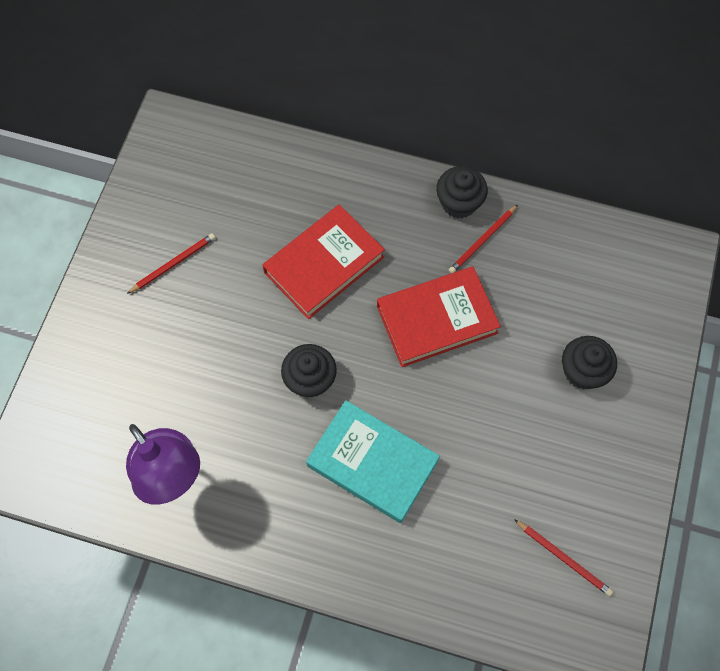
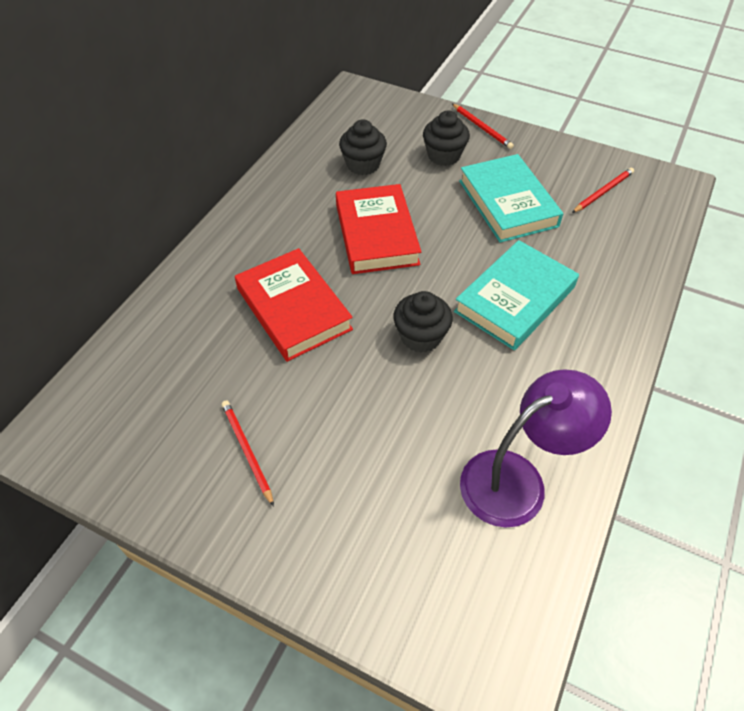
camera: 80 degrees left, 15 degrees down
black cupcake [436,166,488,218] -> black cupcake moved to [339,119,387,175]
red pencil [449,205,518,273] -> red pencil moved to [452,104,514,149]
none -> turquoise book [459,154,563,243]

